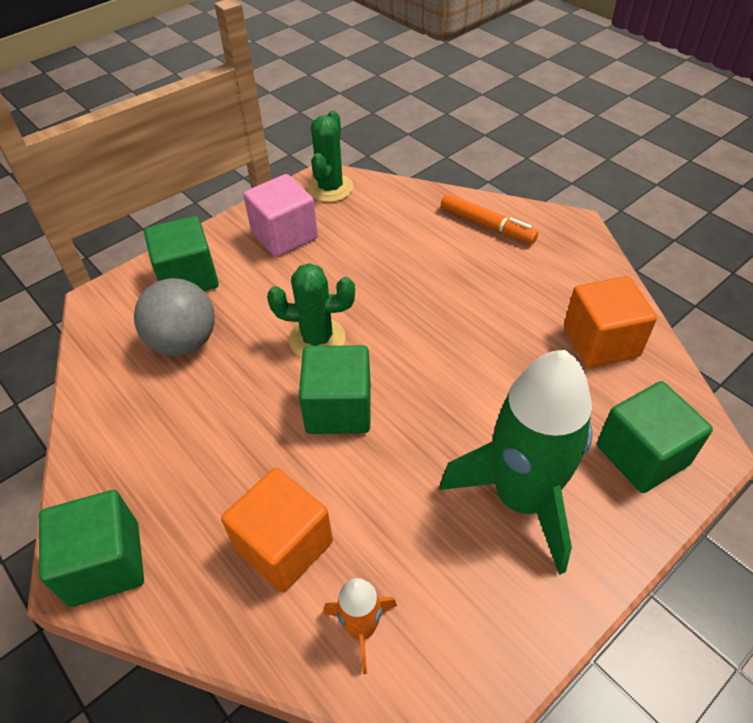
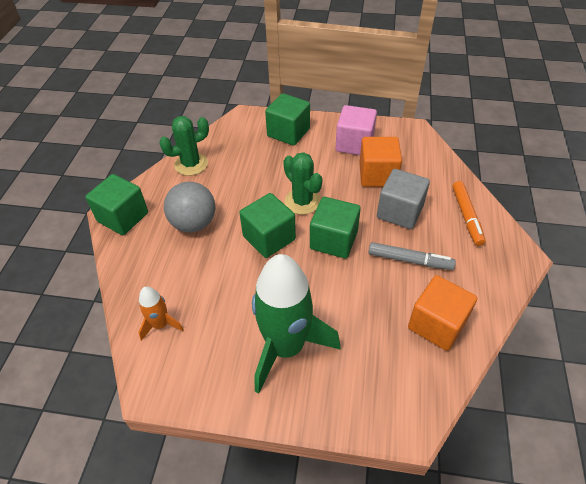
camera: 50 degrees right, 0 degrees up
grey ball [134,278,215,356] -> grey ball moved to [164,182,216,233]
orange cube [221,468,333,592] -> orange cube moved to [359,137,402,187]
green cactus [307,110,354,202] -> green cactus moved to [159,116,209,176]
green cube [597,381,713,493] -> green cube moved to [310,197,361,259]
none -> grey marker [368,242,456,270]
none -> grey cube [377,169,430,229]

